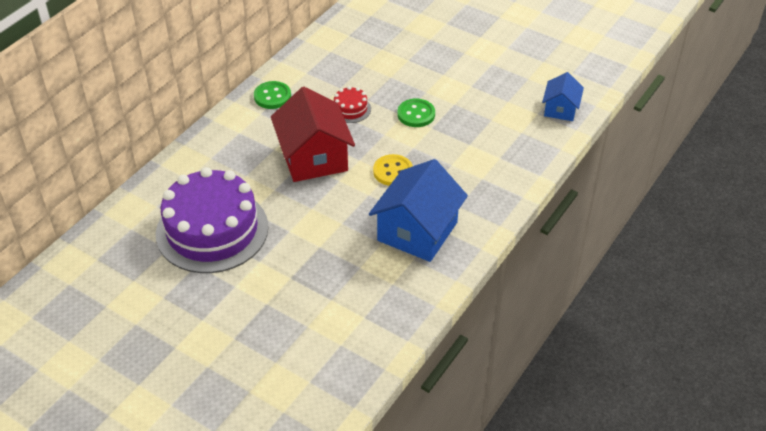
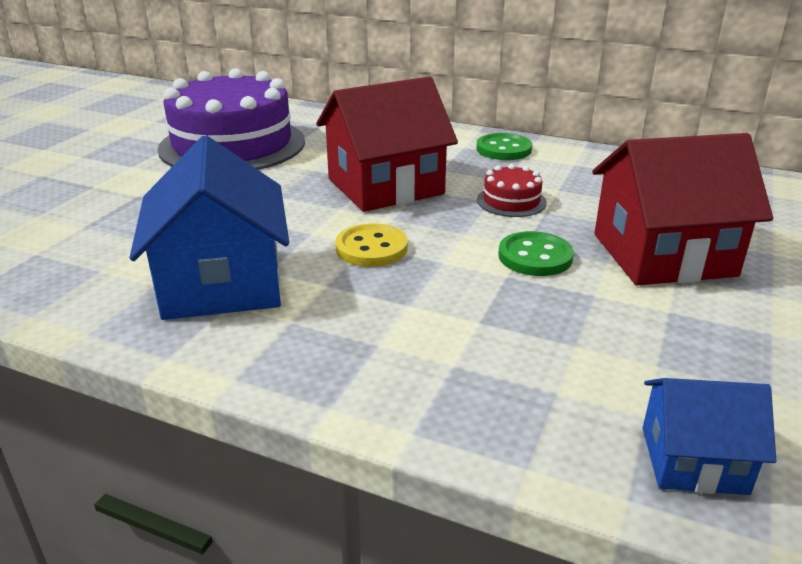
camera: 80 degrees right, 15 degrees down
blue house [369,159,468,262] -> blue house turned 60 degrees clockwise [130,135,289,320]
none -> red house [592,133,773,285]

